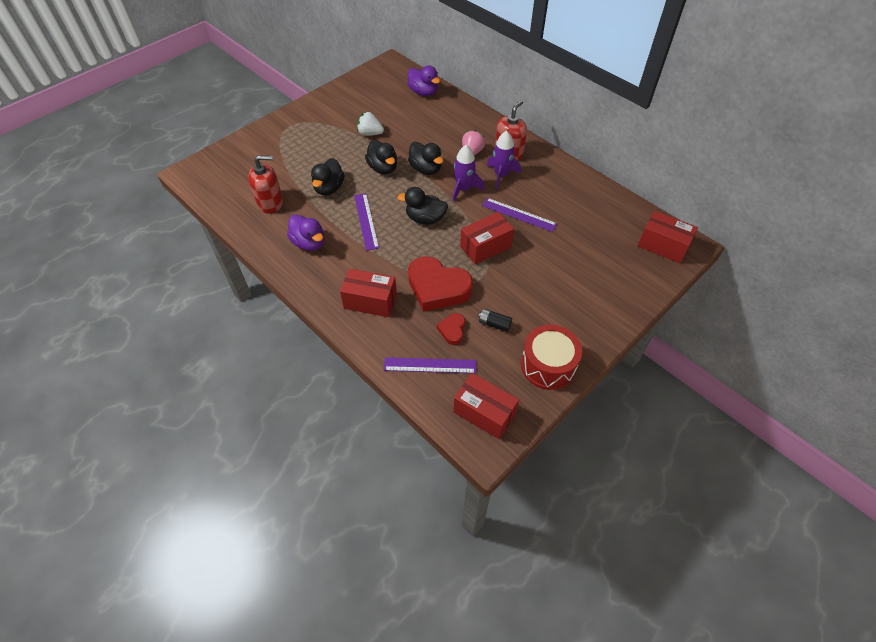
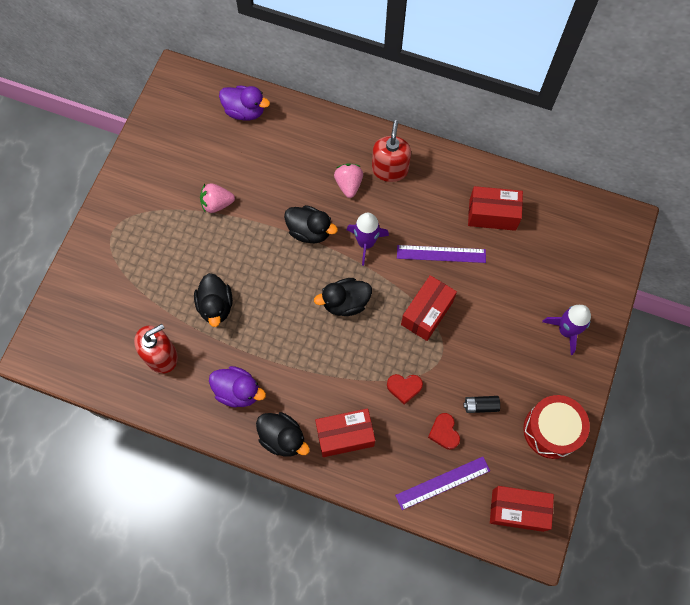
camera: 25 degrees left, 15 degrees up
purple ruler [354,193,379,251] -> none
white strawberry [357,112,384,136] -> pink strawberry [200,183,235,213]
black duck [365,140,397,174] -> black duck moved to [256,412,310,456]
red heart [408,256,473,312] -> red heart [387,374,423,405], size x0.47
purple rocket [487,131,521,189] -> purple rocket moved to [542,305,591,355]
red box [638,211,698,263] -> red box moved to [468,186,523,231]

